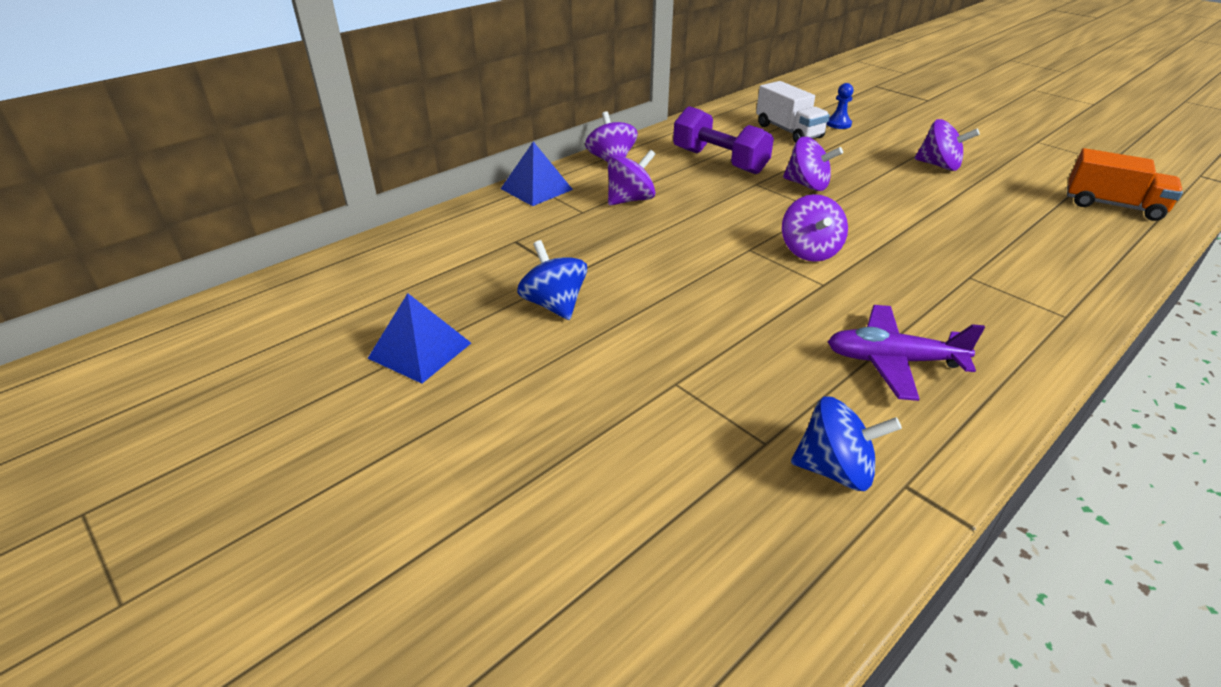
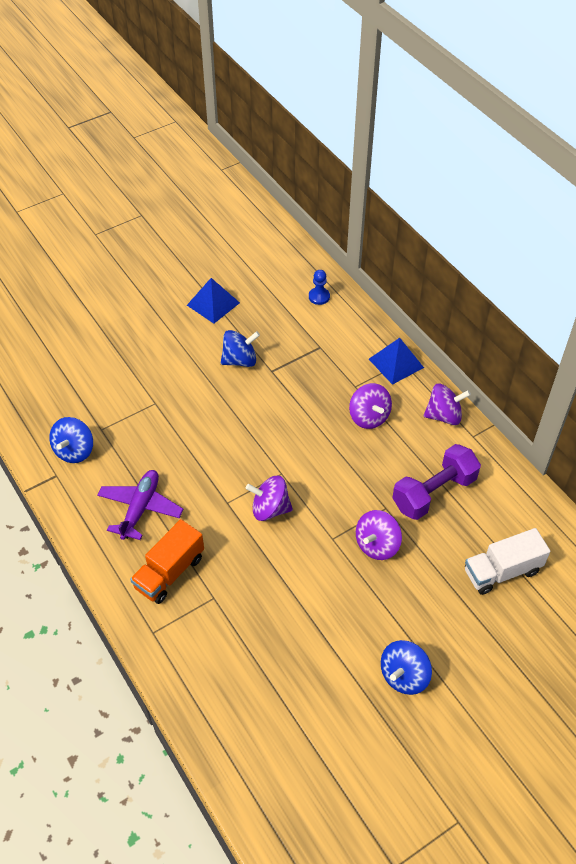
camera: 100 degrees right, 15 degrees up
blue pawn [827,83,853,129] -> blue pawn moved to [309,270,330,305]
purple spinning top [914,119,980,171] -> blue spinning top [381,640,432,695]
orange truck [1067,148,1183,221] -> orange truck moved to [130,519,204,604]

